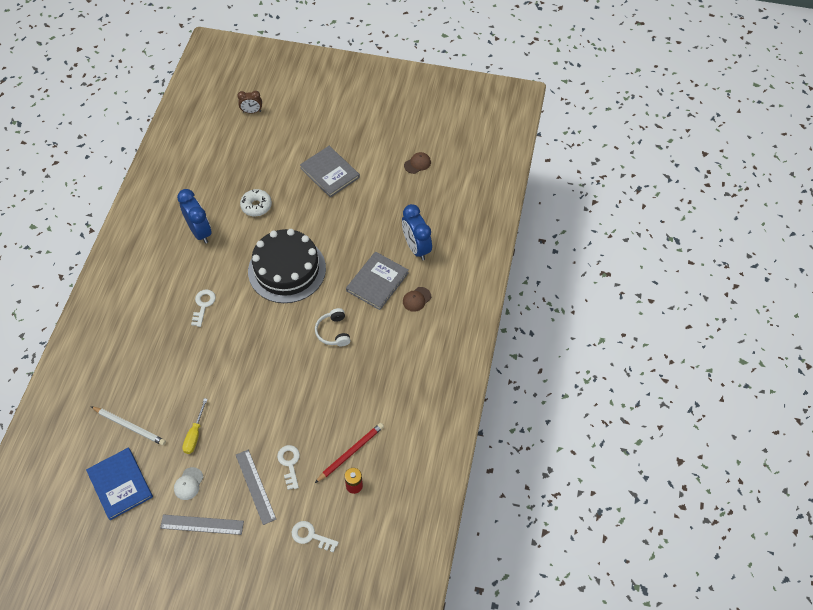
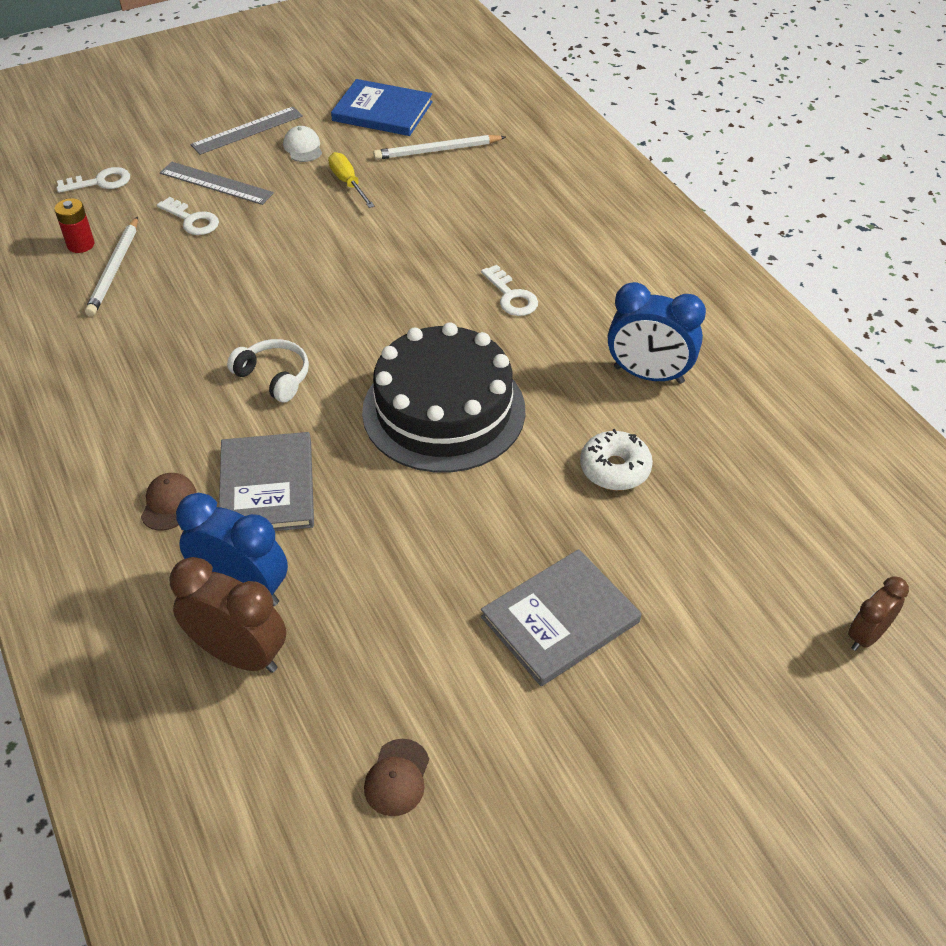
camera: 140 degrees right, 10 degrees down
grey book [300,146,360,197] -> grey book turned 45 degrees counterclockwise [481,549,642,686]
red pencil [315,423,384,483] -> white pencil [85,216,138,316]
none -> brown clock [170,557,286,673]

